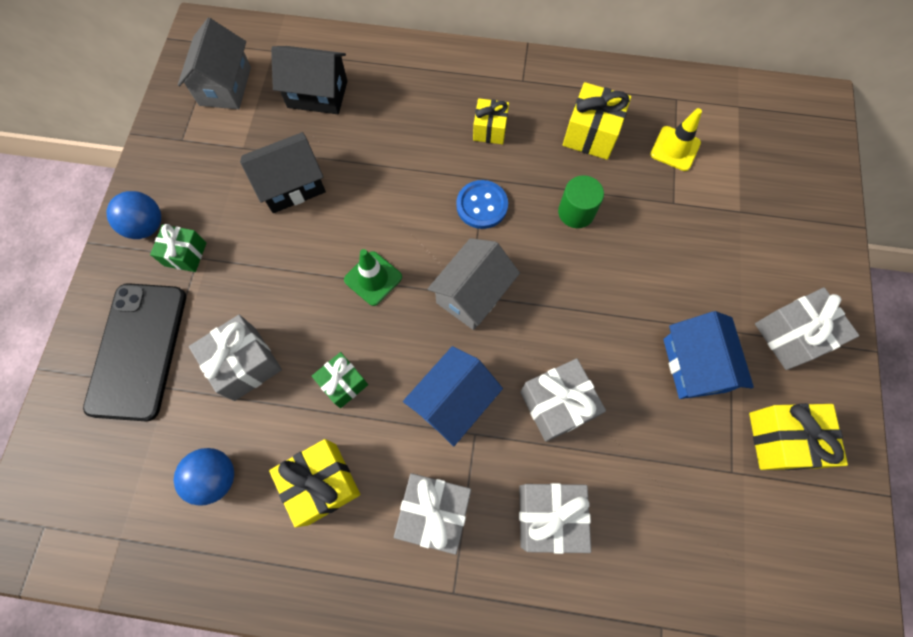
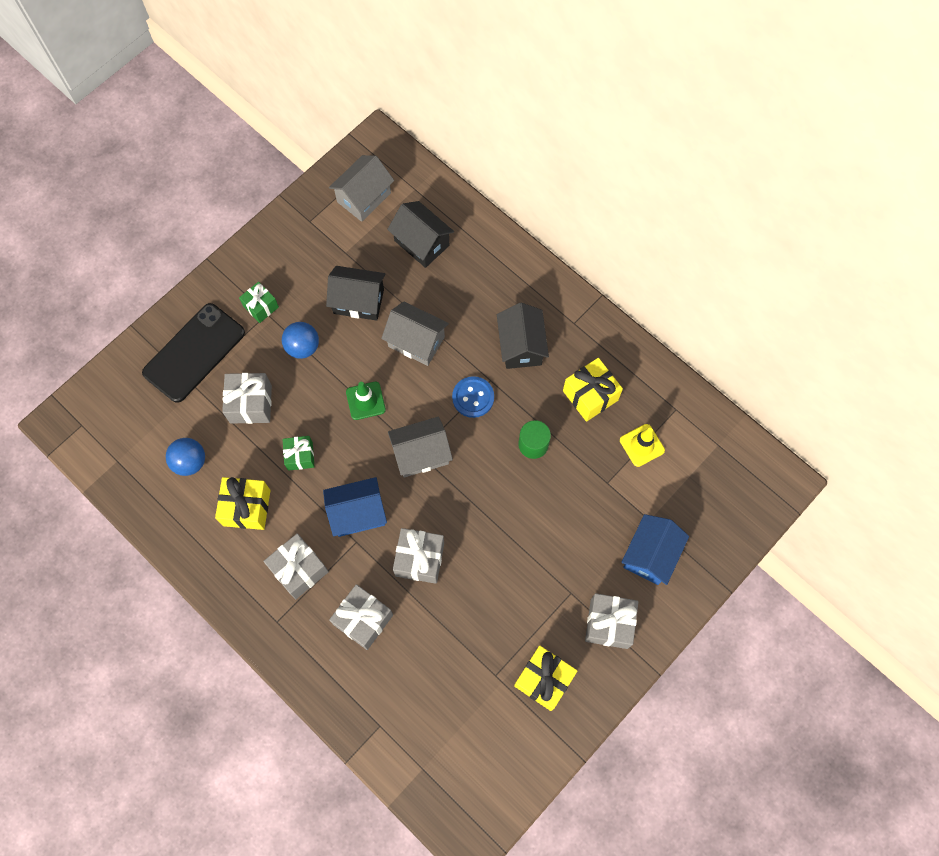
camera: 35 degrees right, 0 degrees up
blue ball [106,191,161,239] -> blue ball moved to [282,322,319,359]
yellow gift [473,98,509,144] -> black house [497,303,549,369]
blue house [663,311,754,399] -> blue house moved to [622,514,689,585]
none -> grey house [381,301,449,366]

